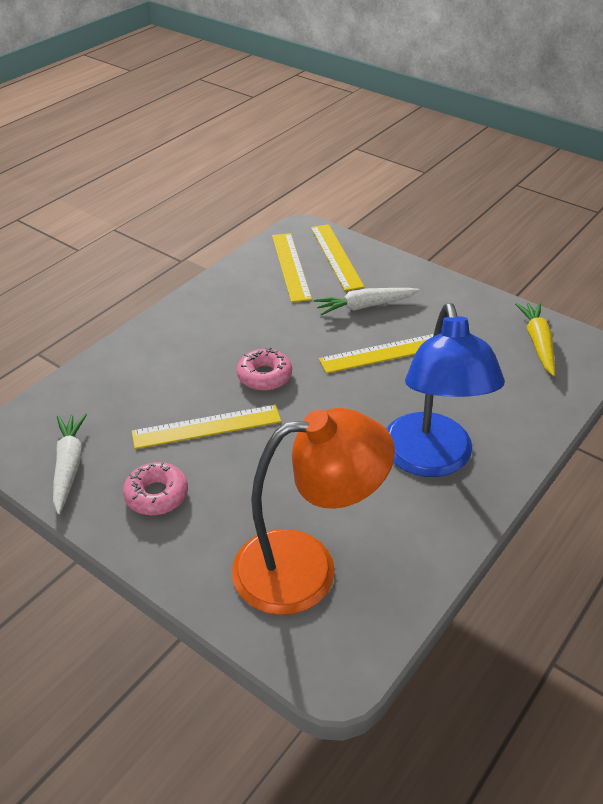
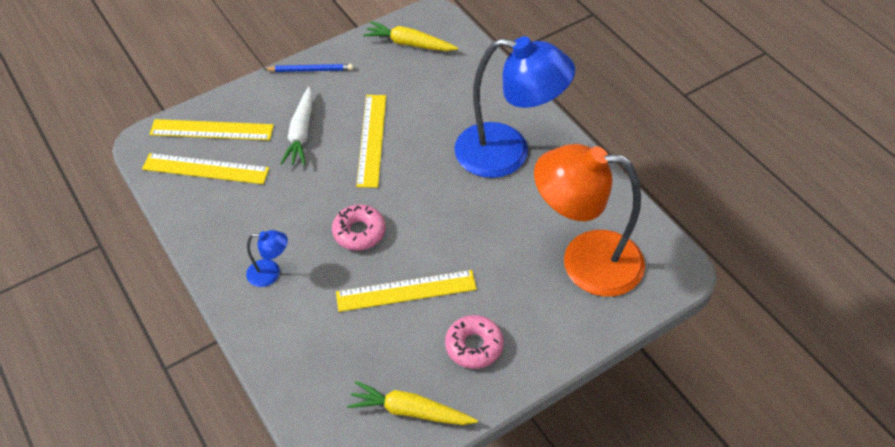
camera: 70 degrees left, 10 degrees up
white carrot [53,413,87,514] -> yellow carrot [347,381,478,425]
yellow ruler [132,405,281,449] -> yellow ruler turned 75 degrees clockwise [336,270,477,312]
orange lamp [232,408,395,615] -> orange lamp turned 90 degrees counterclockwise [534,144,645,297]
none -> blue lamp [246,230,288,287]
none -> blue pencil [264,64,353,72]

